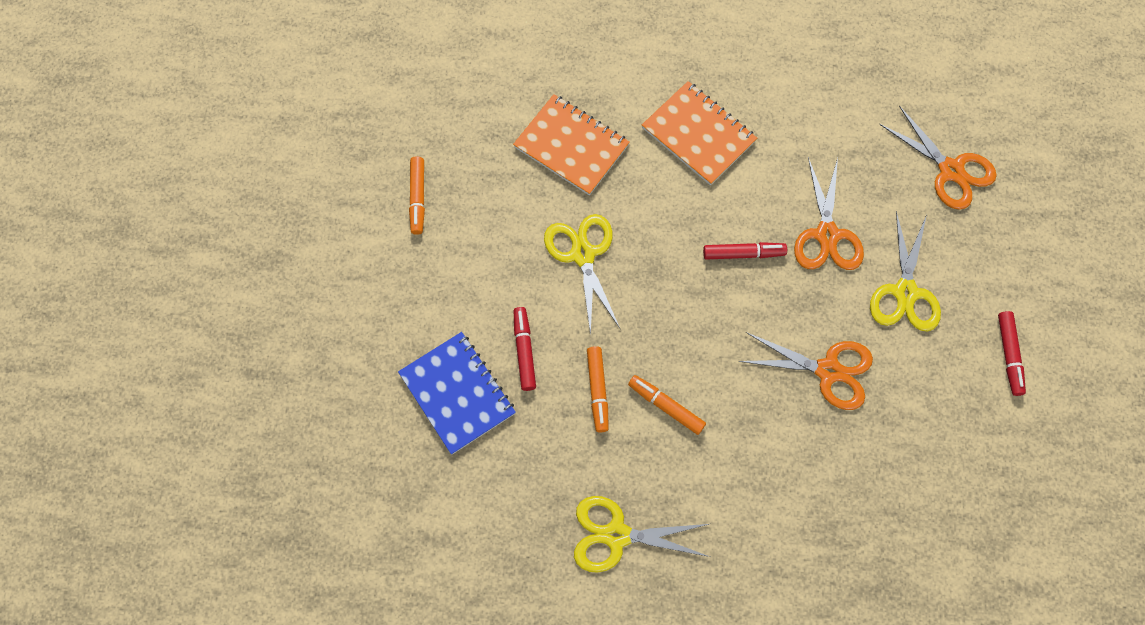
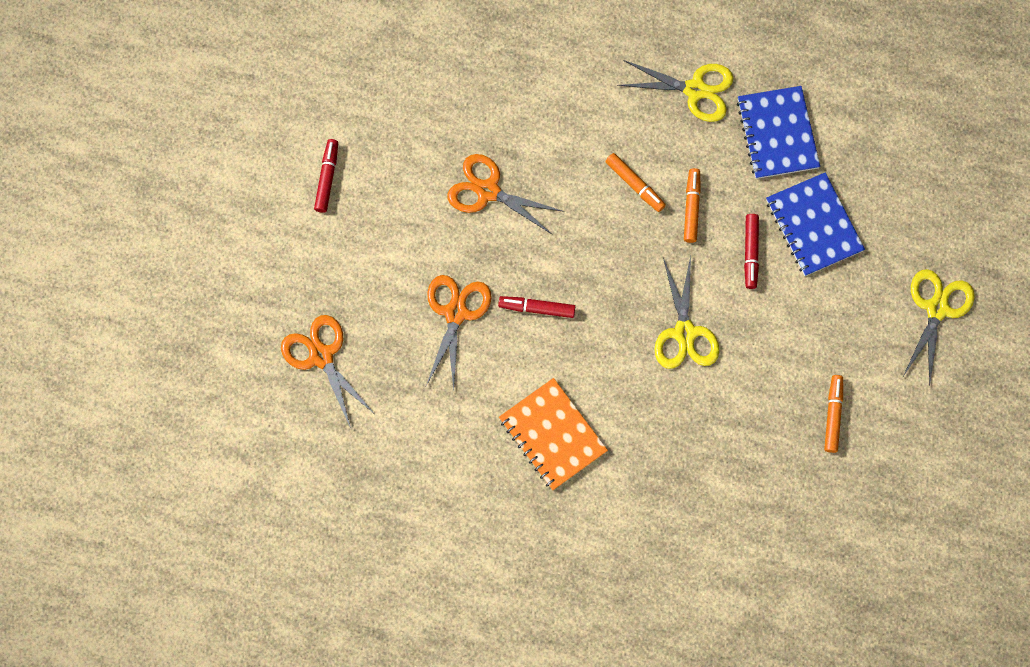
camera: 170 degrees left, 5 degrees up
orange notebook [513,94,630,195] -> none
yellow scissors [870,211,941,332] -> yellow scissors moved to [903,269,975,387]
none -> blue notebook [737,86,820,179]

